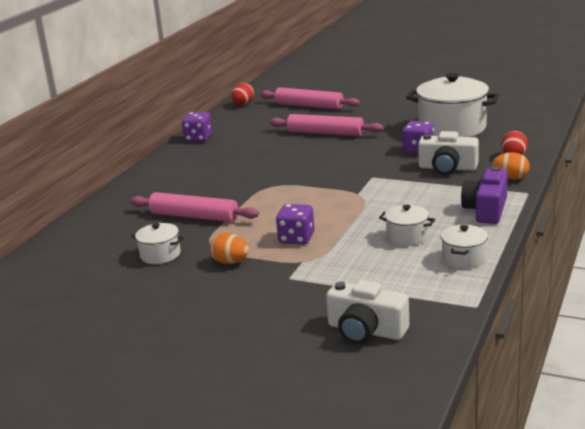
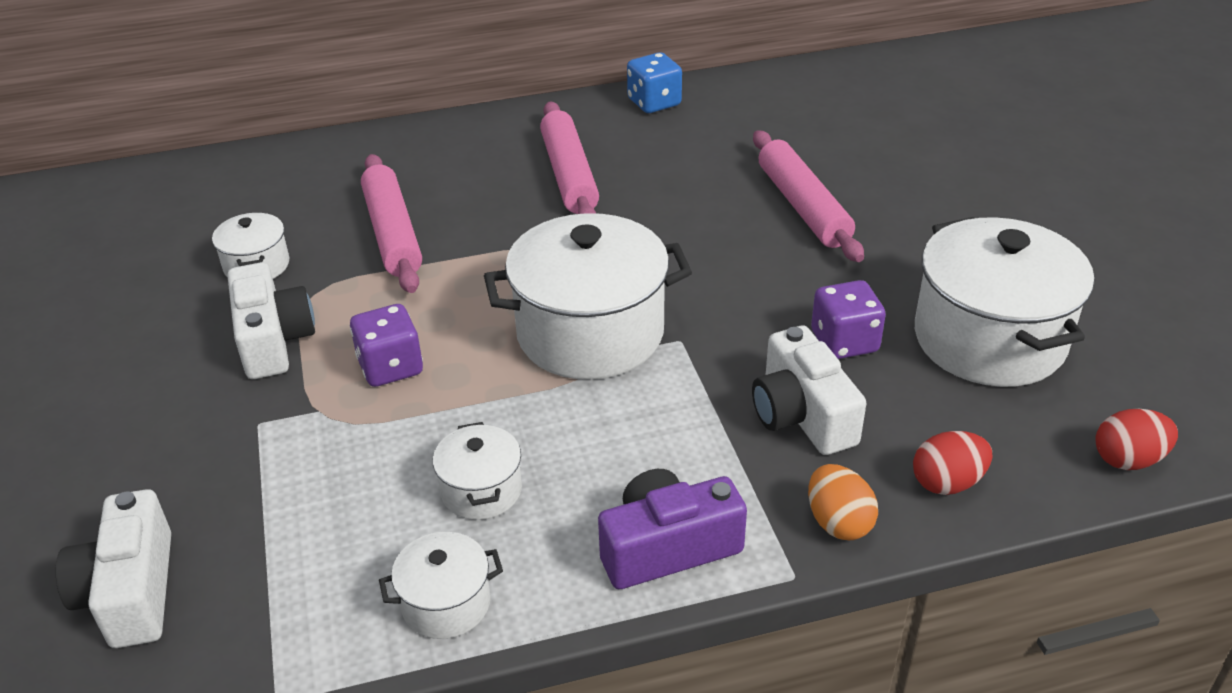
camera: 50 degrees right, 15 degrees up
purple dice [182,112,212,142] -> blue dice [627,52,682,113]
orange egg [210,233,249,264] -> white camera [228,262,315,379]
red egg [231,83,254,106] -> red egg moved to [1096,409,1178,470]
pink rolling pin [260,87,360,110] -> pink rolling pin moved to [540,102,599,214]
none -> white pot [484,213,692,380]

